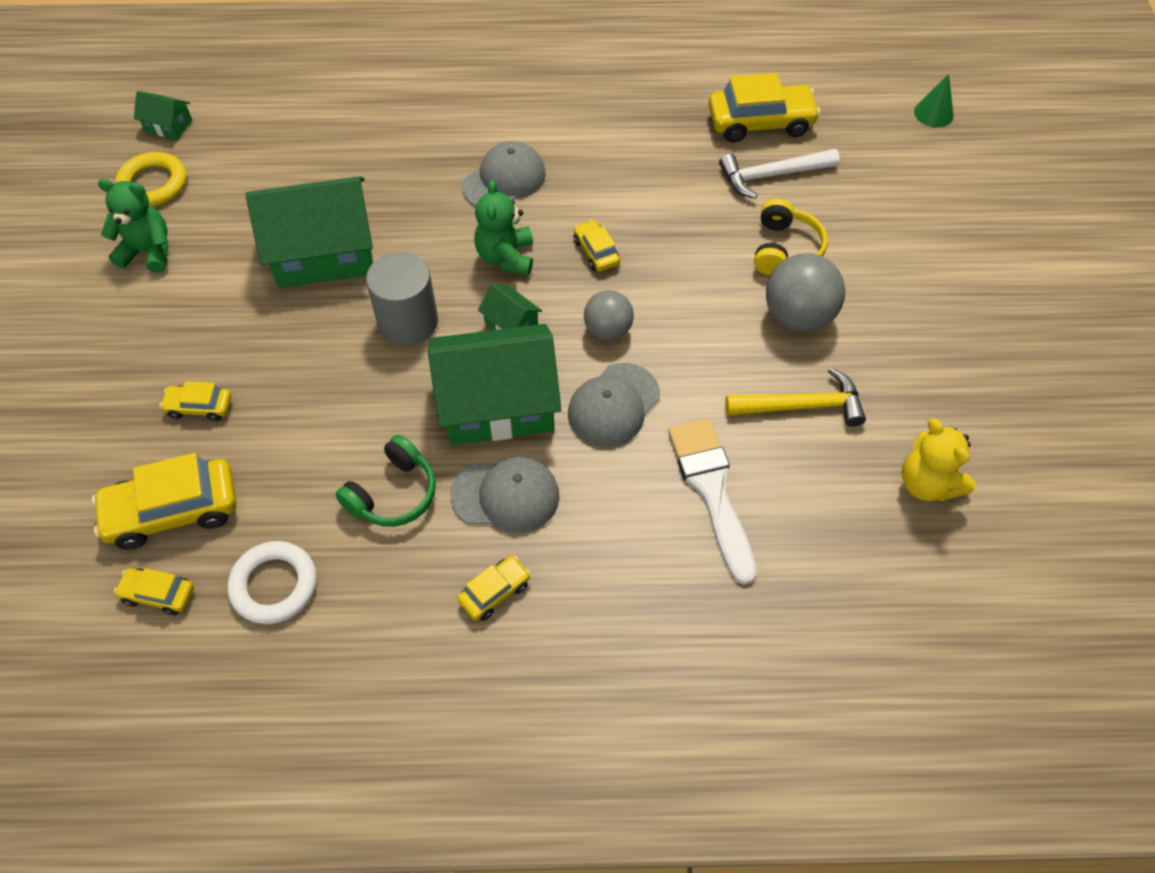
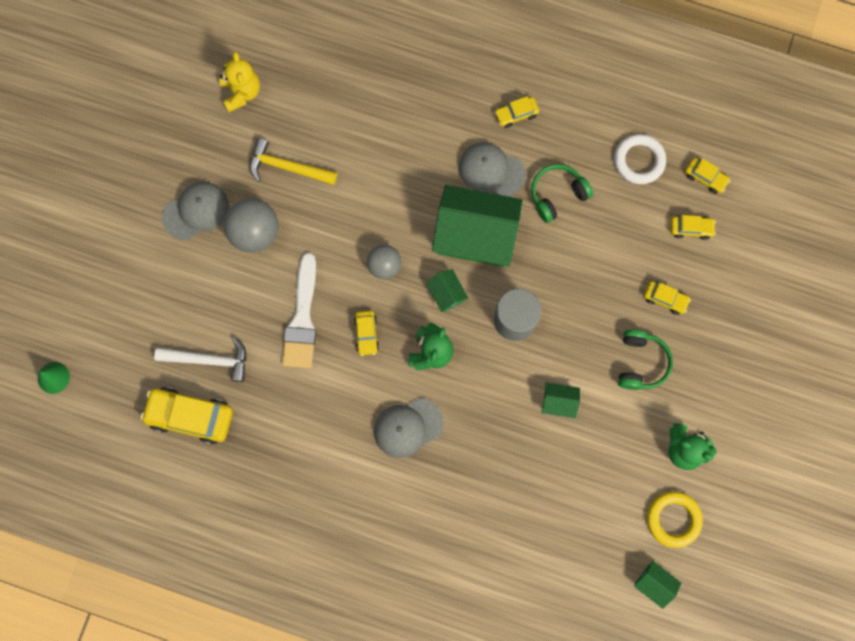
camera: 160 degrees left, 20 degrees up
yellow car [92,453,237,550] -> yellow car [671,215,716,240], size x0.53
green house [246,176,373,288] -> green house [541,383,580,418], size x0.43
grey cap [568,363,660,447] -> grey cap moved to [162,182,229,240]
white brush [668,419,756,585] -> white brush moved to [282,253,316,368]
yellow headphones [754,198,828,275] -> none
none -> green headphones [618,330,673,390]

